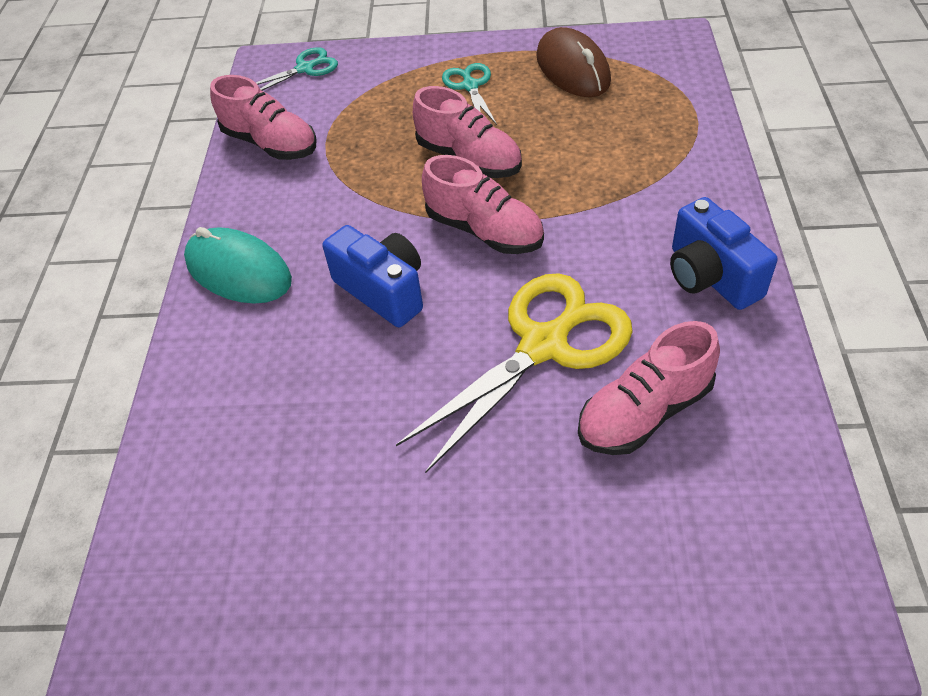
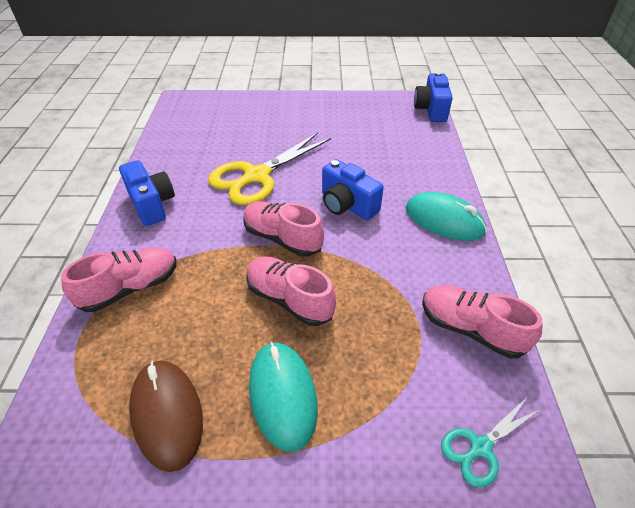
camera: 175 degrees right, 5 degrees down
turquoise scissors [442,63,497,125] -> turquoise mouse [249,342,318,452]
pink shoe [578,321,720,455] -> pink shoe moved to [61,247,177,312]
none -> blue camera [414,72,453,122]

